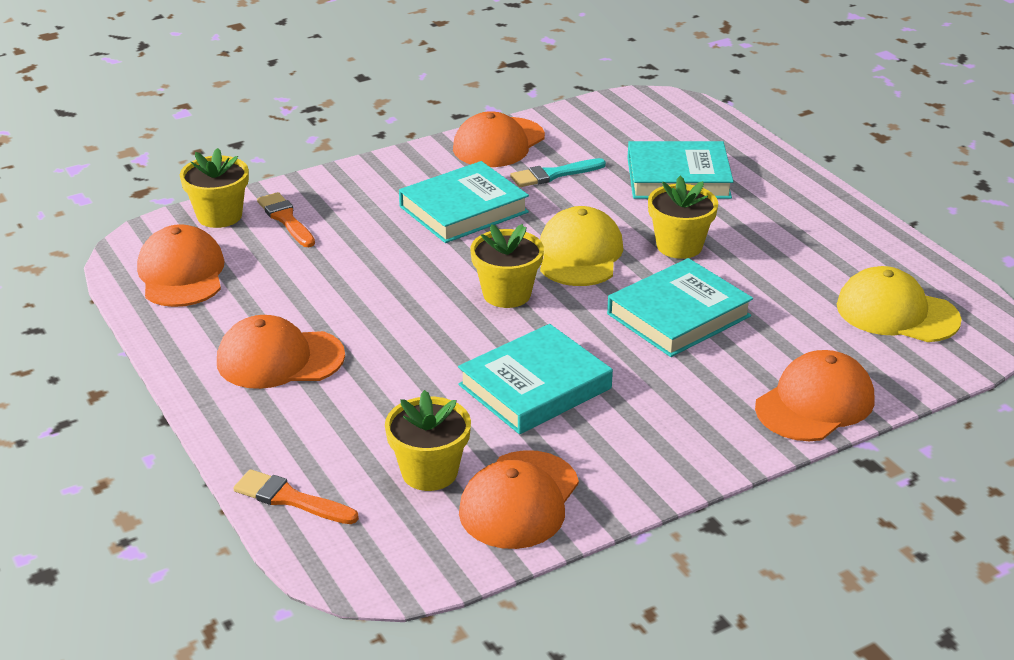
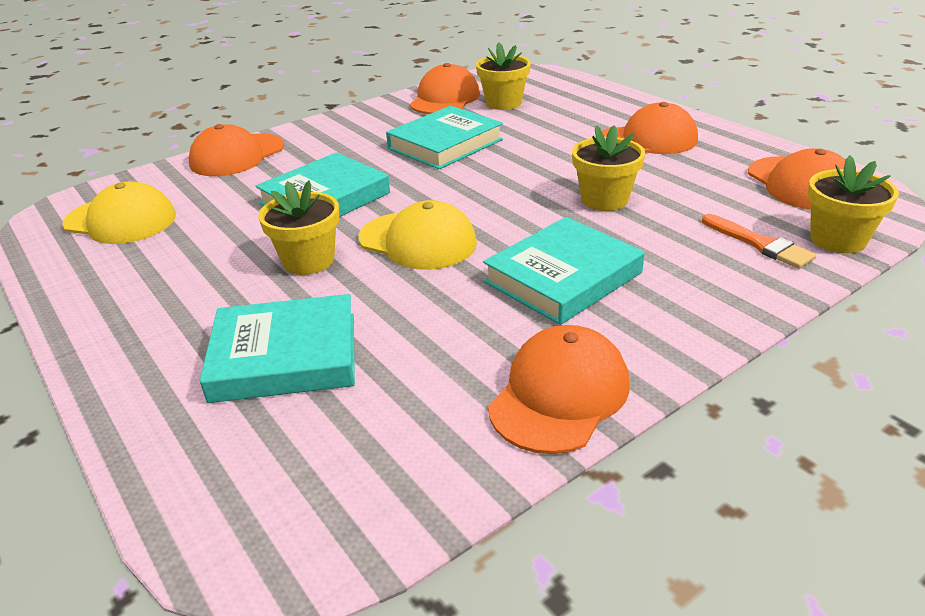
camera: 175 degrees right, 0 degrees up
orange brush [234,469,359,524] -> none
yellow flower pot [470,224,544,308] -> yellow flower pot moved to [572,125,645,211]
turquoise brush [510,158,606,187] -> none
yellow cap [540,206,623,286] -> yellow cap turned 60 degrees counterclockwise [359,200,477,270]

